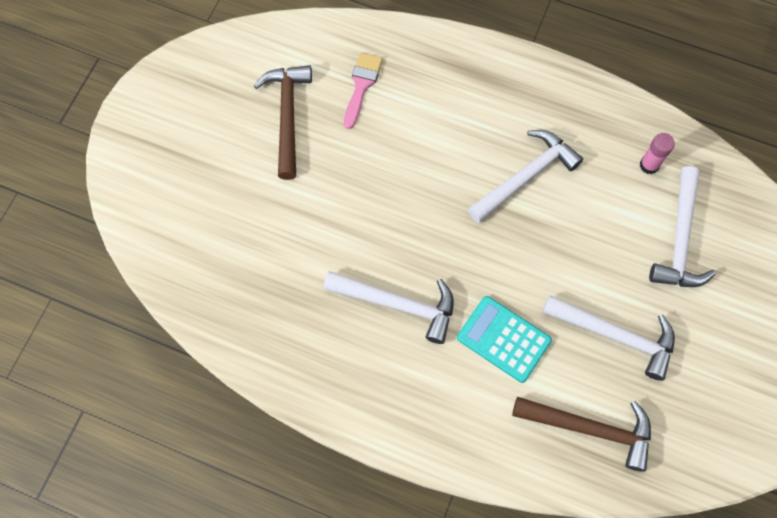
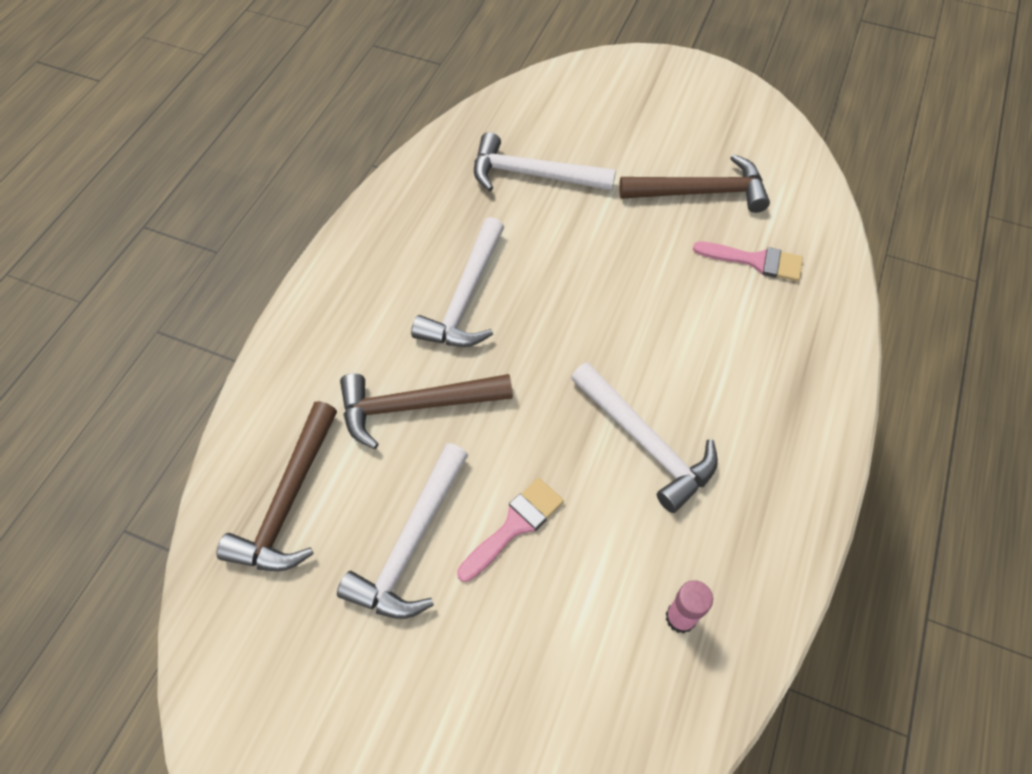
camera: 90 degrees right, 10 degrees down
turquoise calculator [457,296,552,383] -> brown hammer [340,373,513,449]
white hammer [649,166,716,287] -> white hammer moved to [474,132,616,191]
none -> pink brush [457,478,564,582]

